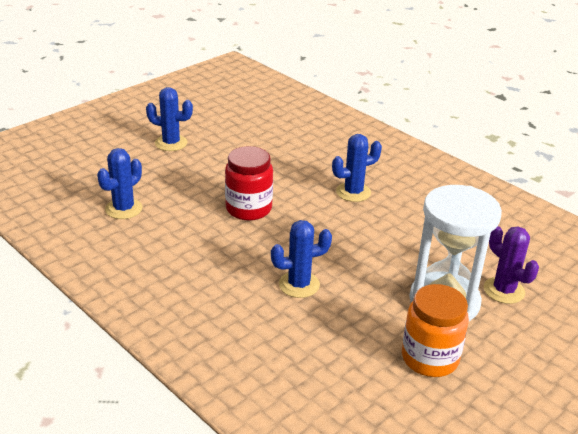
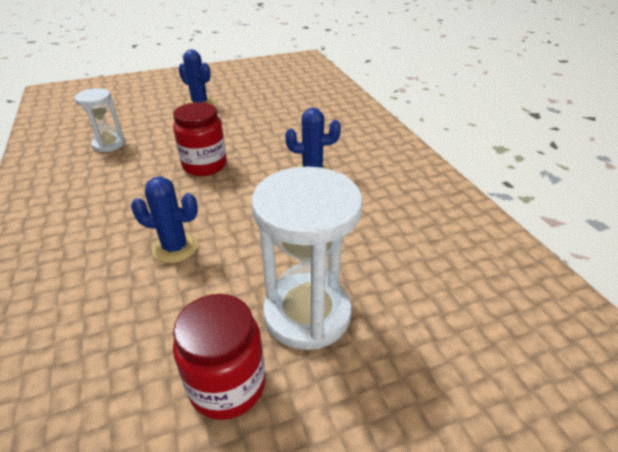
camera: 25 degrees right, 5 degrees up
blue cactus [97,148,142,219] -> white hourglass [74,88,125,152]
orange jar [402,284,469,377] -> red jar [173,294,266,420]
purple cactus [484,226,539,304] -> none

